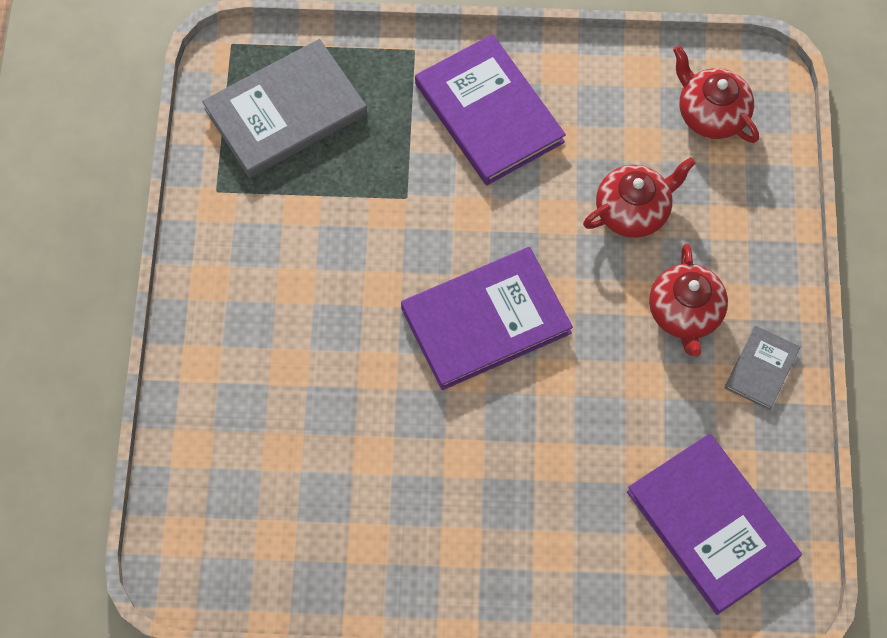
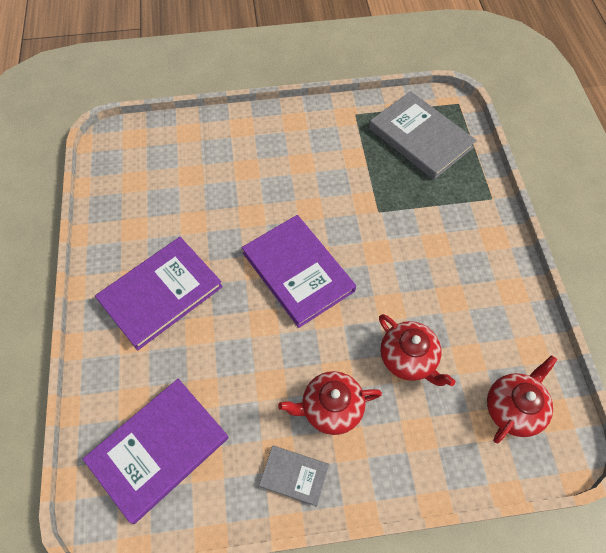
camera: 80 degrees right, 5 degrees down
purple book [415,34,566,185] -> purple book moved to [95,237,223,350]

